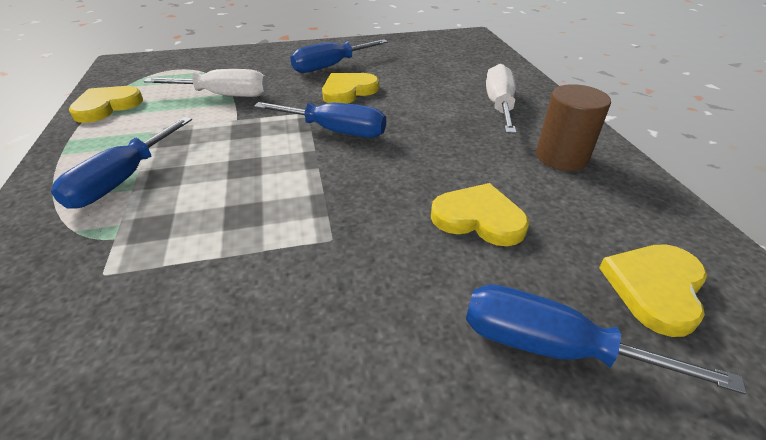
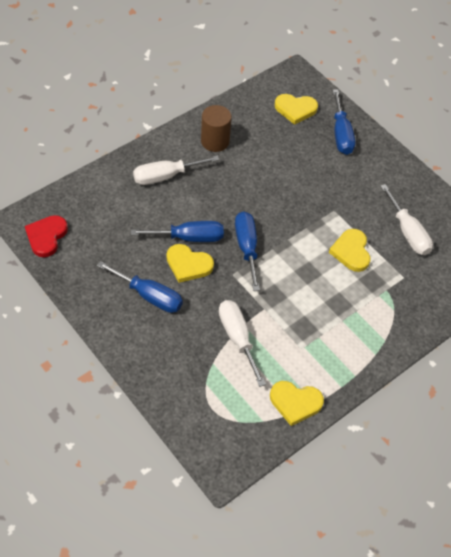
camera: 120 degrees left, 15 degrees up
blue screwdriver [51,117,192,209] -> blue screwdriver moved to [131,221,224,242]
yellow heart [431,183,529,246] -> yellow heart moved to [329,229,371,272]
none -> red heart [25,215,68,257]
none -> white screwdriver [380,184,433,255]

